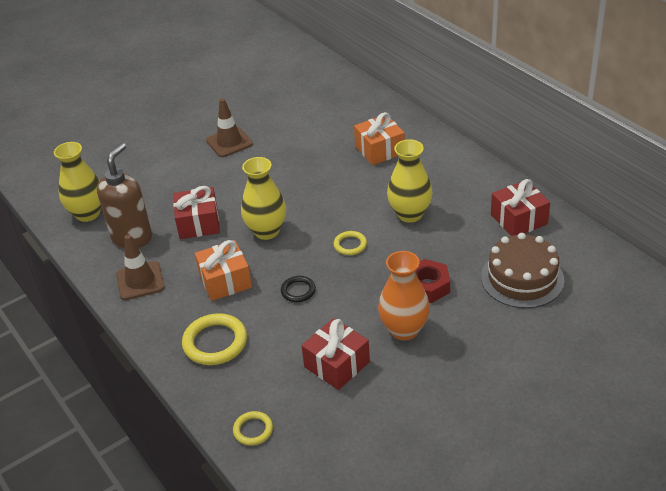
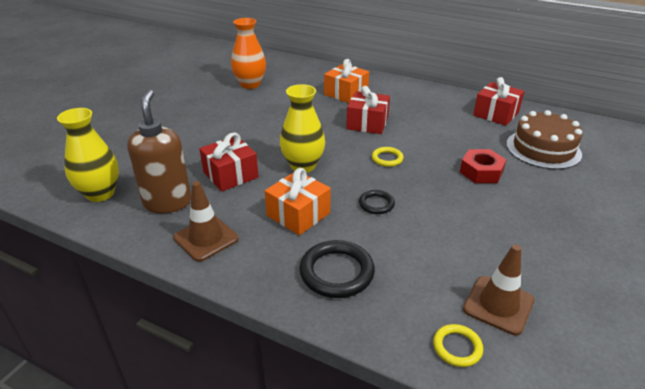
camera: 30 degrees left, 5 degrees down
yellow ring [182,313,247,365] -> black ring [299,240,375,298]
brown traffic cone [206,98,253,157] -> brown traffic cone moved to [463,244,534,335]
red gift [301,318,370,390] -> red gift moved to [346,86,390,134]
orange vase [378,251,430,341] -> orange vase moved to [231,18,266,89]
yellow vase [387,139,433,223] -> none

